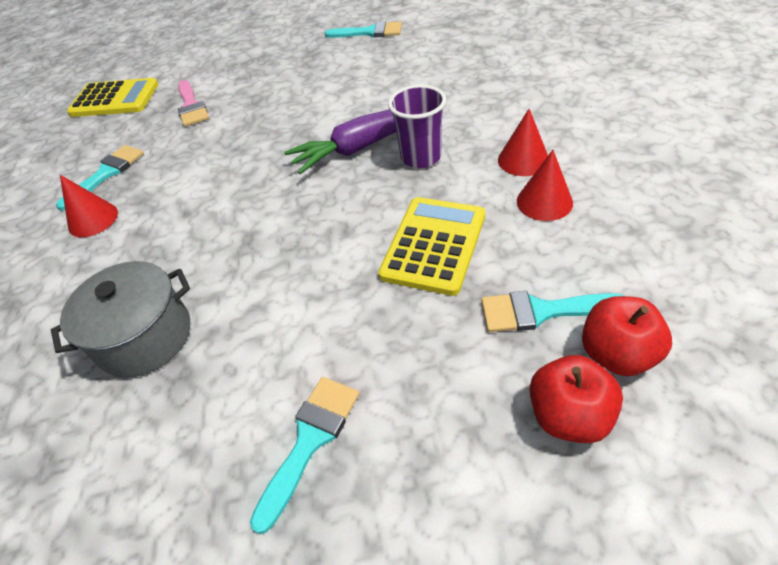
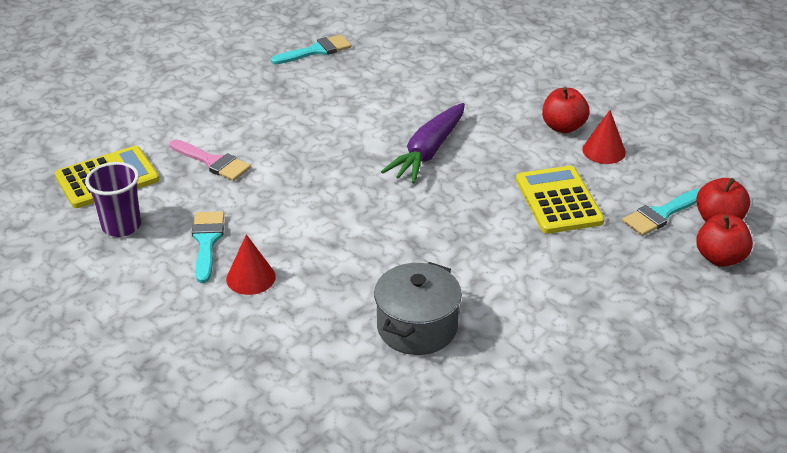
camera: 40 degrees left, 10 degrees down
turquoise brush [250,377,359,534] -> none
purple cup [388,85,446,168] -> purple cup moved to [85,162,141,237]
red cone [498,109,548,176] -> red apple [542,87,590,133]

